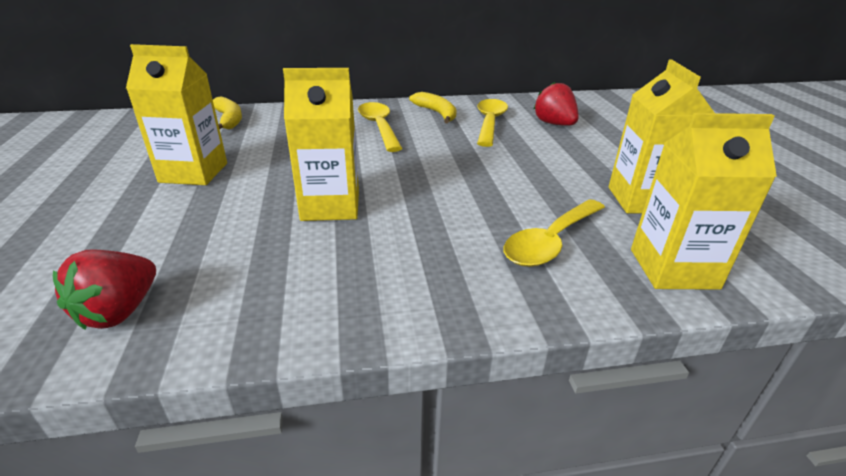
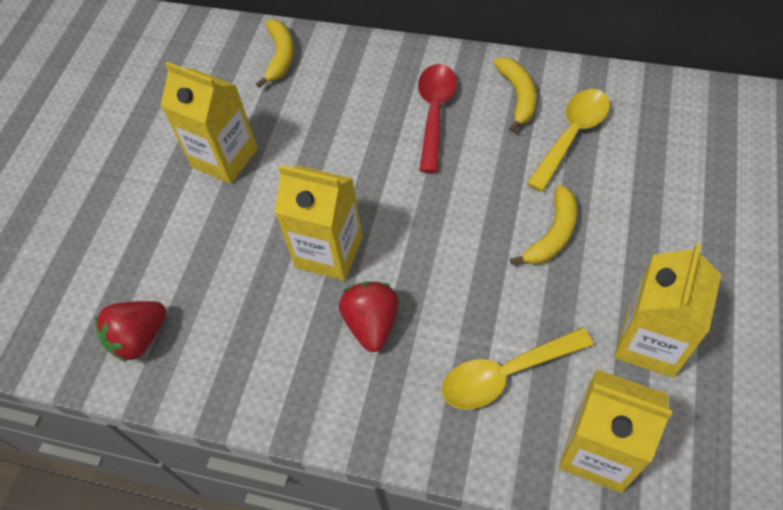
camera: 30 degrees right, 25 degrees up
yellow spoon [358,102,403,152] -> red spoon [418,64,457,173]
red strawberry [534,82,579,126] -> red strawberry moved to [339,281,399,352]
none -> yellow banana [510,185,577,265]

